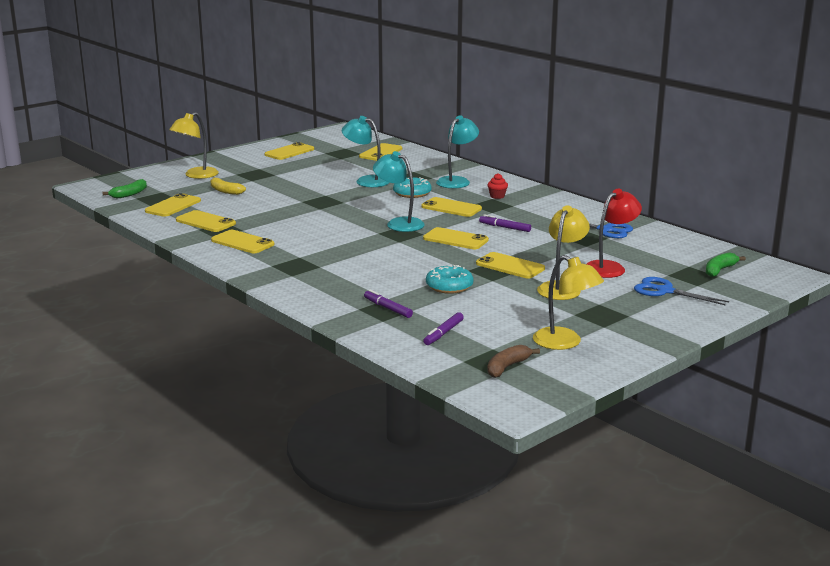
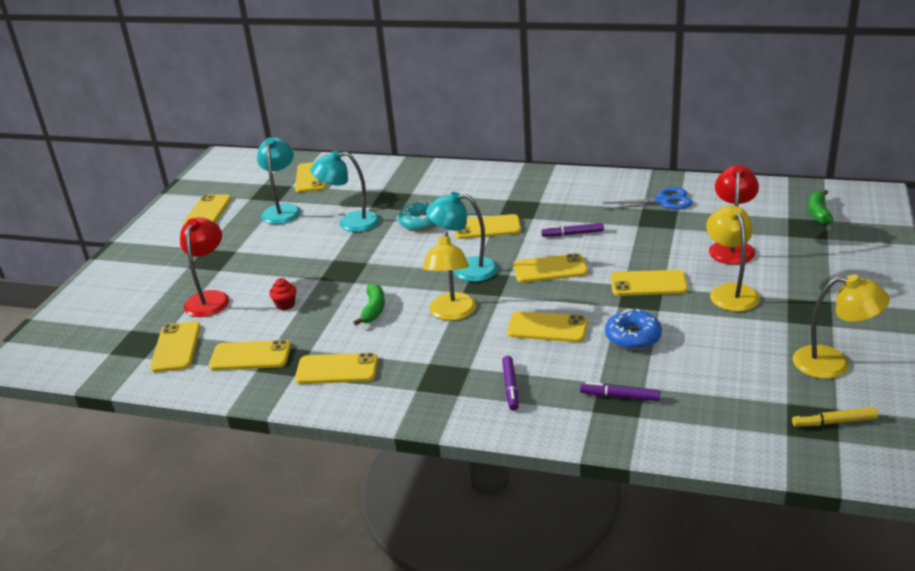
camera: 30 degrees left, 10 degrees up
green banana [103,179,147,199] -> green banana moved to [353,283,385,326]
yellow lamp [169,112,219,179] -> yellow lamp moved to [423,231,476,321]
yellow banana [210,177,246,195] -> red lamp [180,217,229,317]
purple marker [423,312,464,345] -> purple marker moved to [502,356,519,411]
turquoise donut [426,265,474,294] -> blue donut [605,308,662,350]
turquoise lamp [436,115,479,188] -> turquoise lamp moved to [257,137,301,224]
brown banana [487,345,540,378] -> yellow marker [792,407,878,427]
red cupcake [488,173,508,199] -> red cupcake moved to [269,278,296,310]
blue scissors [634,277,729,306] -> none
none -> yellow phone [507,311,588,342]

